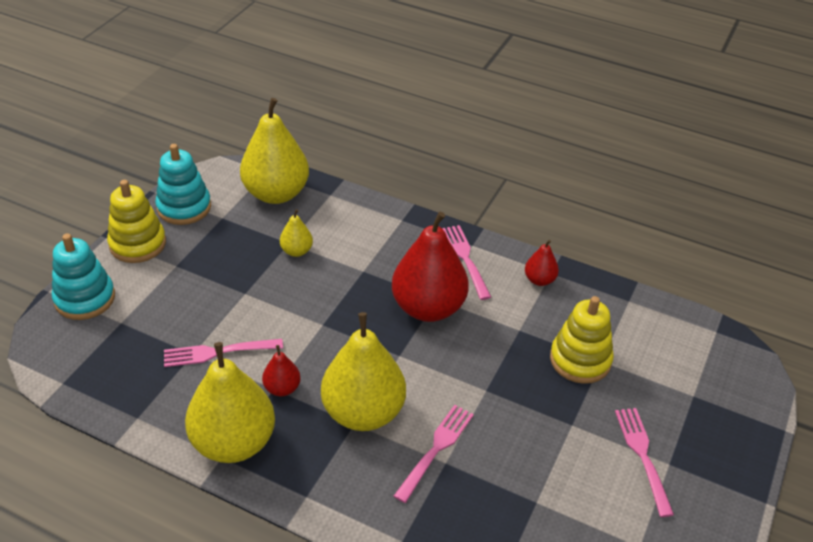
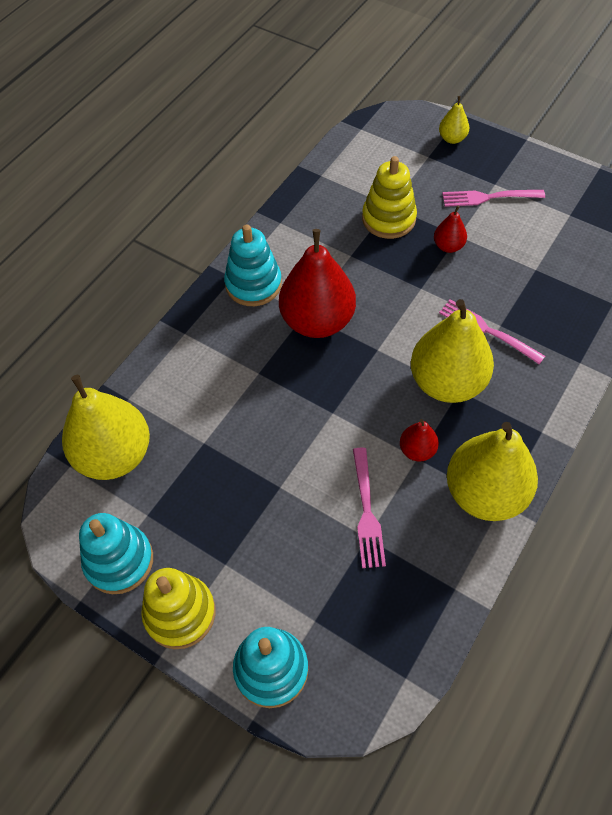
camera: 80 degrees left, 15 degrees up
yellow pear [280,209,313,257] -> yellow pear moved to [439,96,469,144]
pink fork [442,225,491,300] -> turquoise stacking toy [224,224,282,306]
red pear [525,240,559,286] -> red pear moved to [434,205,467,253]

